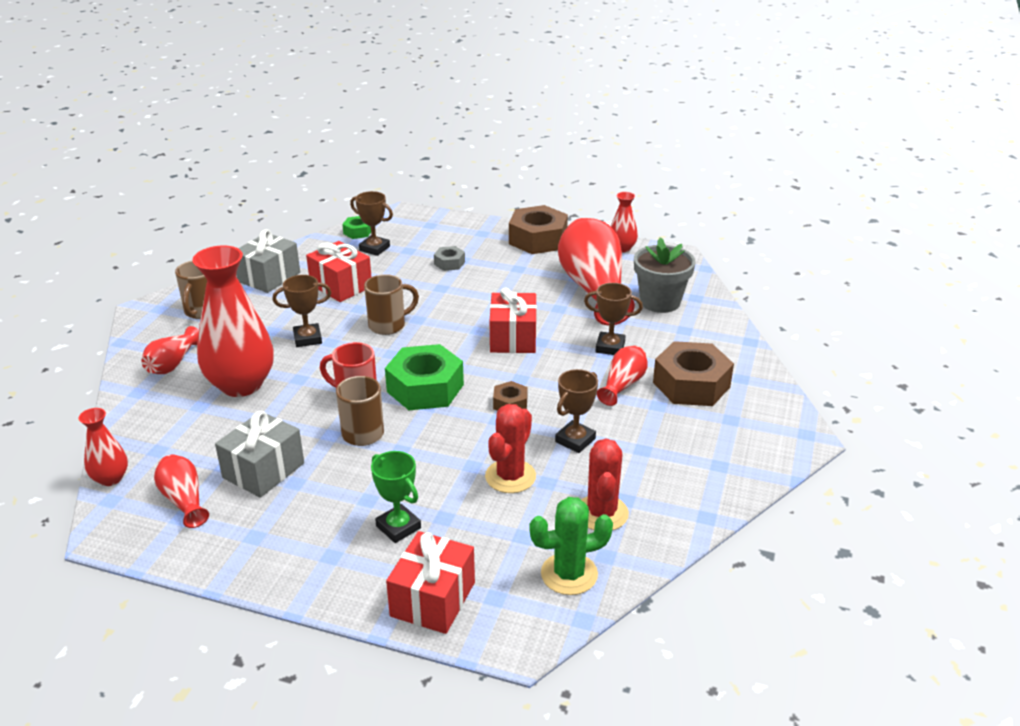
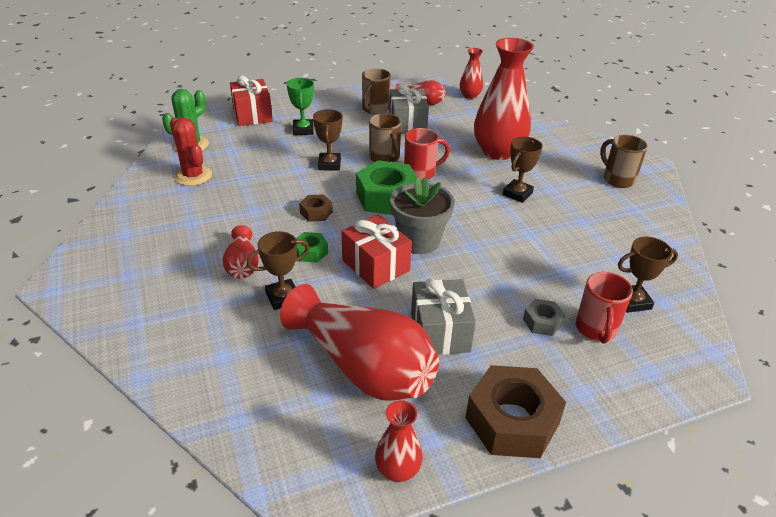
camera: 140 degrees right, 5 degrees up
red vase [141,326,199,374] -> none
grey gift [236,229,300,293] -> grey gift moved to [411,278,476,355]
red gift [306,241,371,302] -> none
green nut [342,216,371,239] -> green nut moved to [296,232,328,263]
brown mug [364,274,419,335] -> brown mug moved to [362,68,391,115]
green trophy [371,451,421,543] -> green trophy turned 75 degrees clockwise [287,78,314,135]
red cactus [485,404,536,493] -> none
brown trophy [555,369,598,453] -> brown trophy moved to [313,109,343,171]
grey flower pot [634,237,696,313] -> grey flower pot moved to [390,177,455,254]
brown nut [653,341,734,406] -> none
none -> red mug [576,272,633,344]

